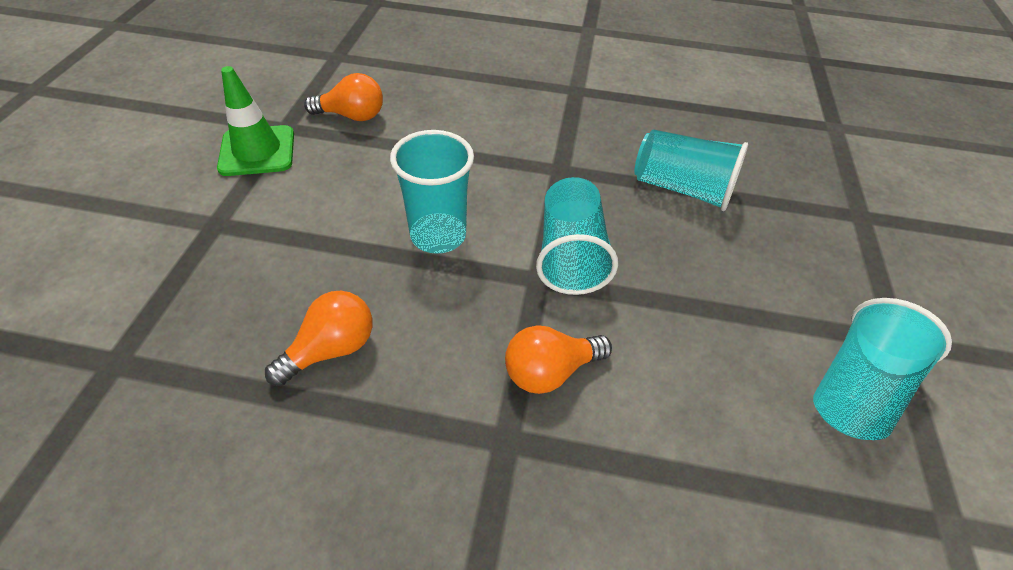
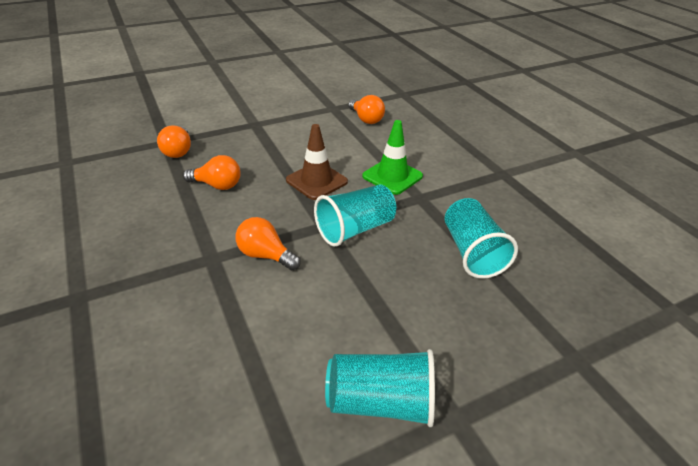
camera: 55 degrees right, 10 degrees down
green traffic cone [217,66,294,176] -> green traffic cone moved to [362,120,423,195]
turquoise cup [390,130,474,254] -> brown traffic cone [286,124,348,200]
none -> orange light bulb [157,125,191,158]

